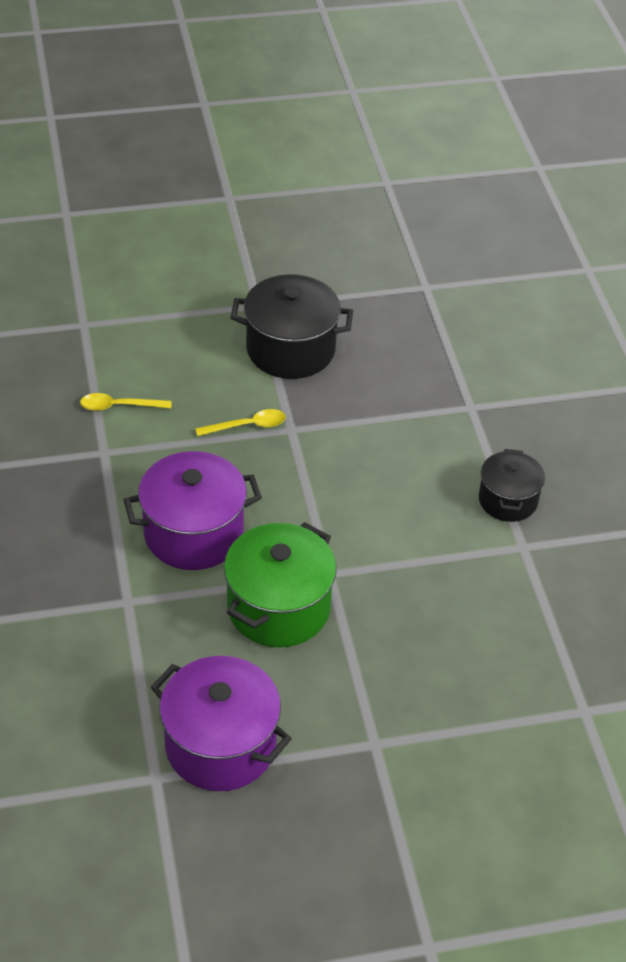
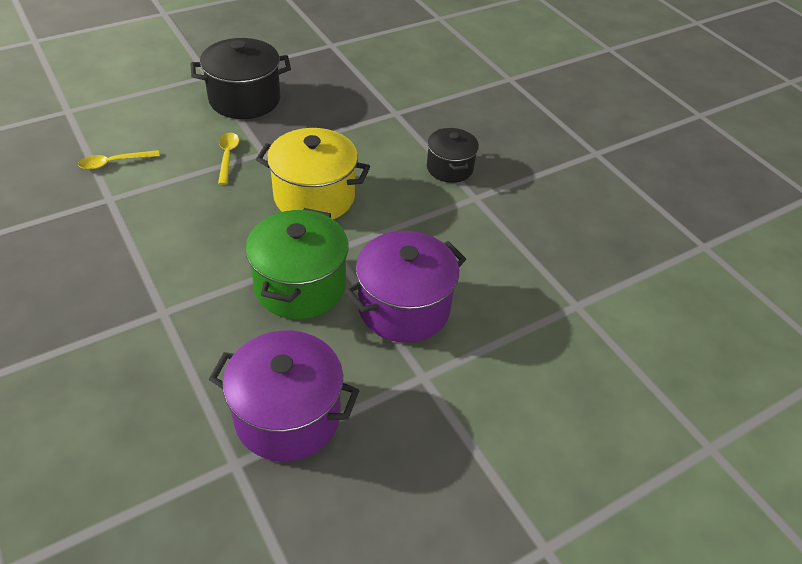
camera: 20 degrees left, 0 degrees up
purple pot [124,451,262,570] -> purple pot moved to [345,231,466,343]
yellow spoon [195,409,286,436] -> yellow spoon turned 60 degrees counterclockwise [218,133,239,185]
none -> yellow pot [256,128,370,219]

